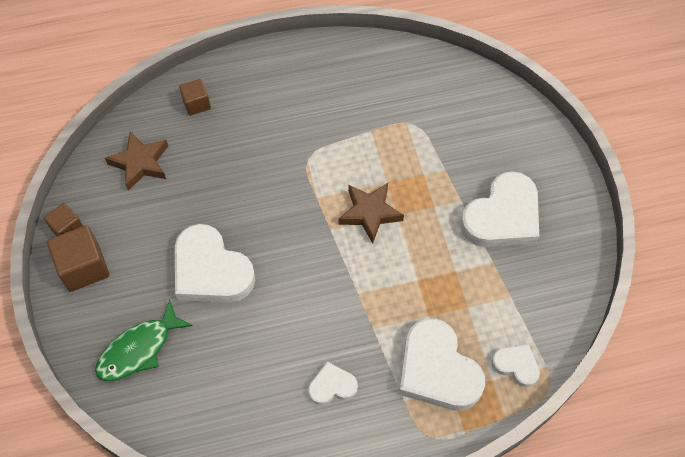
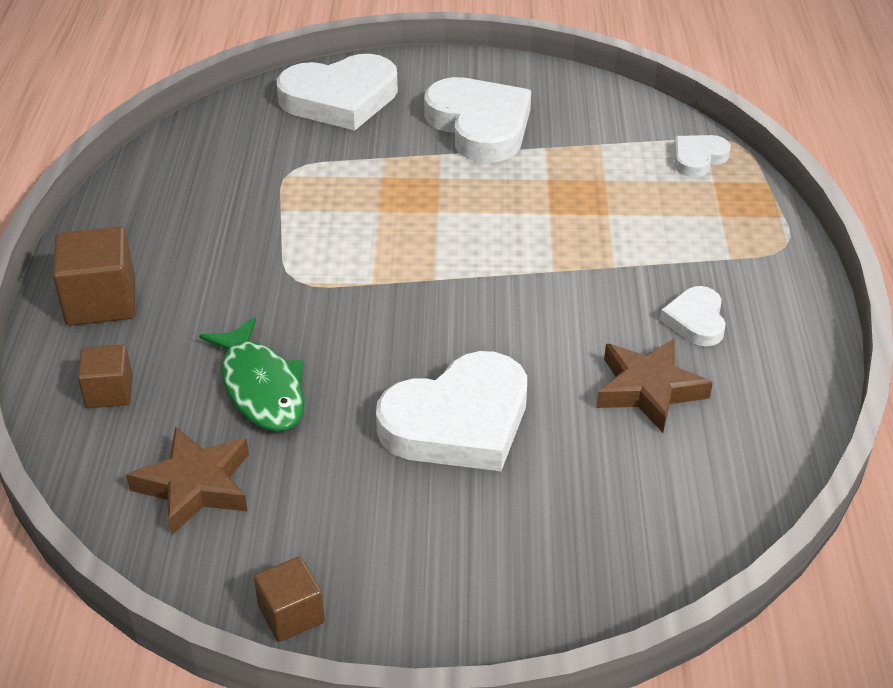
camera: 75 degrees left, 20 degrees down
brown cube [47,225,110,292] -> brown cube moved to [52,227,135,326]
green fish [95,300,192,381] -> green fish moved to [199,317,305,432]
brown star [338,183,404,244] -> brown star moved to [596,339,713,433]
white heart [399,318,485,411] -> white heart moved to [277,54,398,130]

